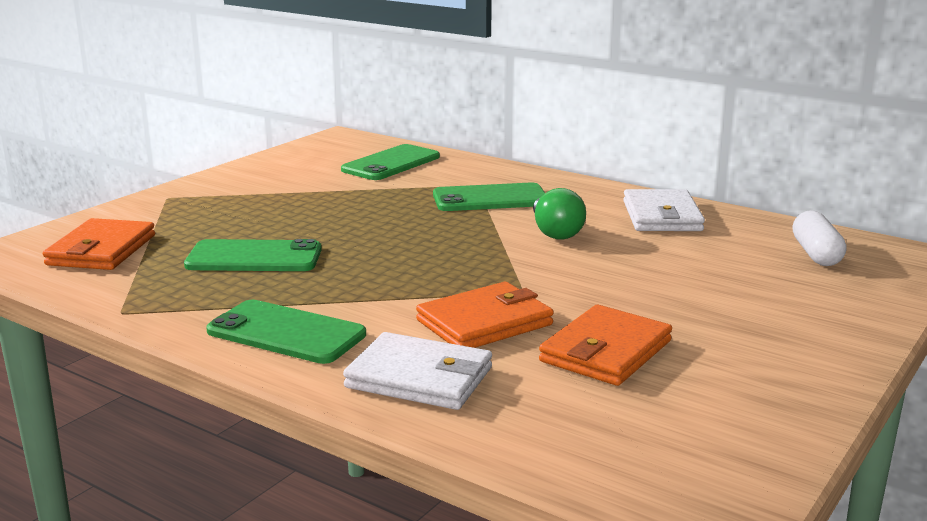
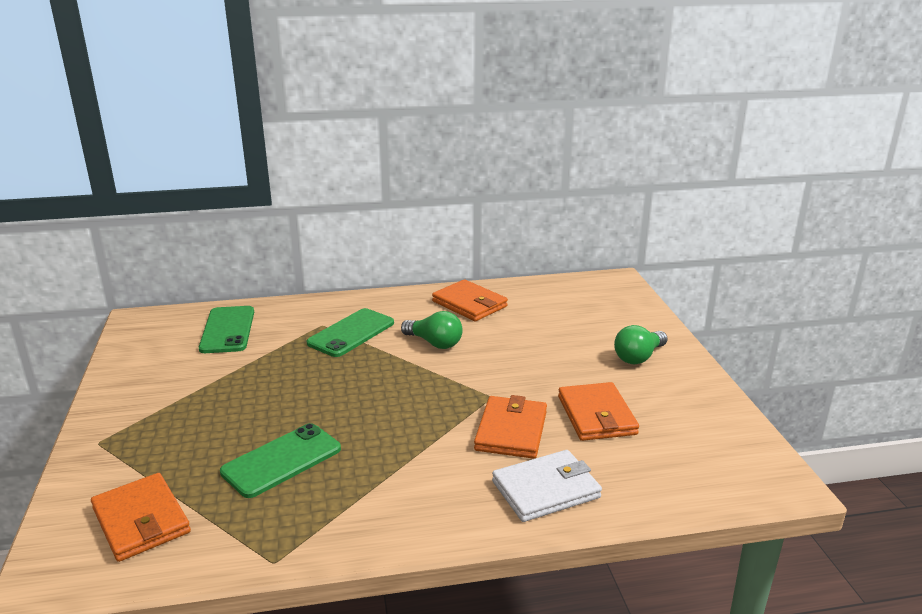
camera: 45 degrees left, 5 degrees up
green phone [206,300,366,364] -> none
white wallet [623,189,705,231] -> orange wallet [432,279,508,321]
white capsule [792,210,847,266] -> none
none -> green light bulb [614,325,668,364]

